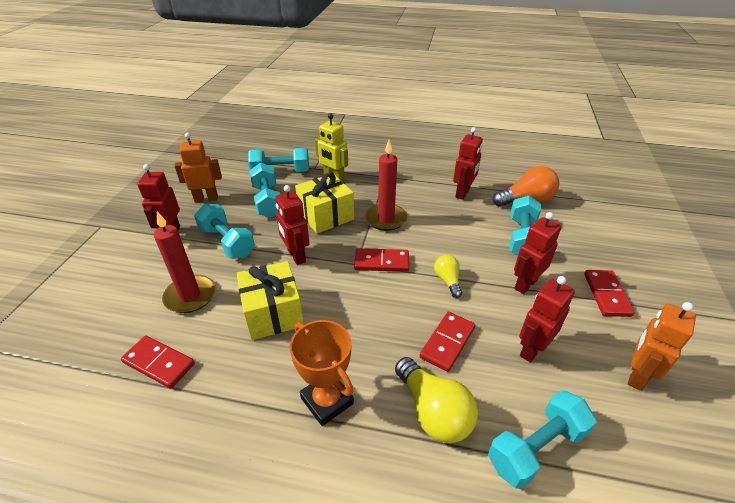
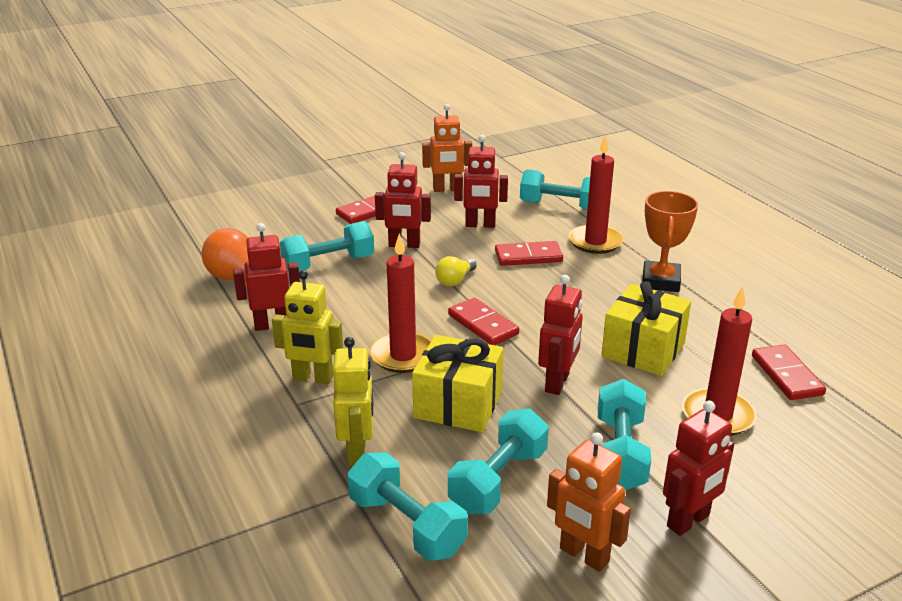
camera: 130 degrees left, 10 degrees down
yellow light bulb [395,357,478,443] -> red candle [569,135,623,254]
none -> yellow robot [272,270,343,384]

